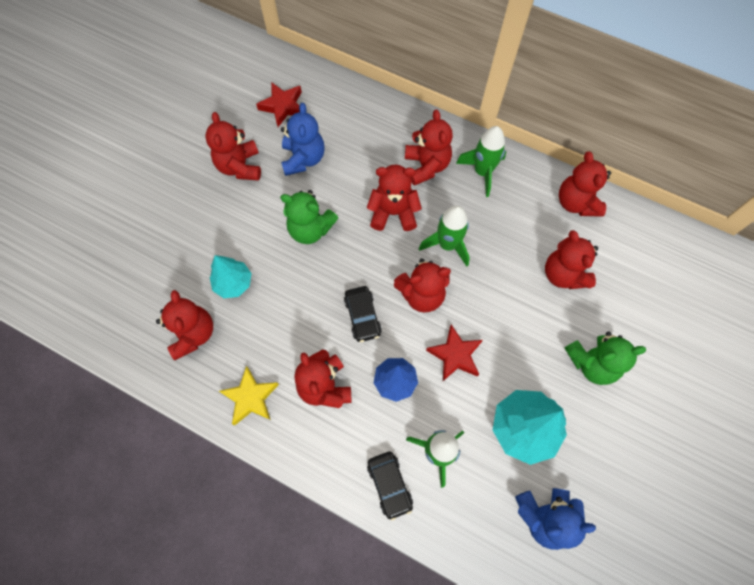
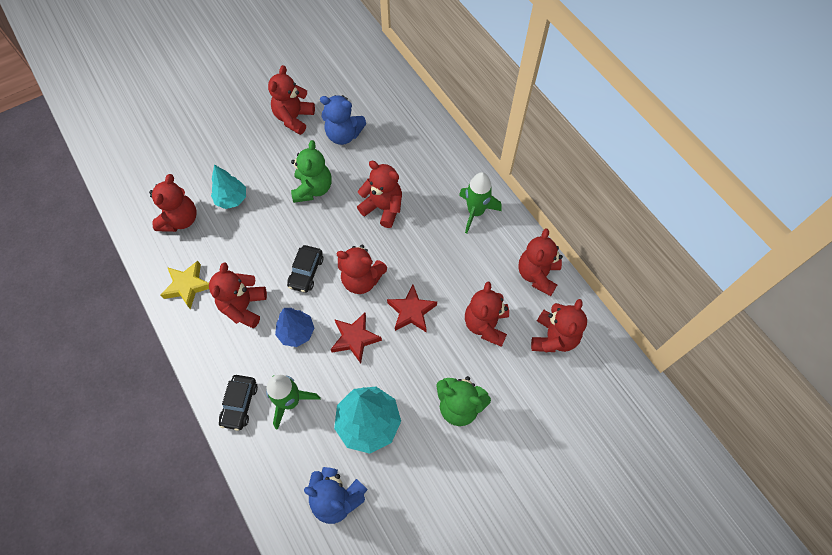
camera: 30 degrees right, 5 degrees down
red star [256,82,302,127] -> red star moved to [387,285,437,332]
green teddy bear [280,190,338,244] -> green teddy bear turned 135 degrees counterclockwise [291,140,331,203]
blue teddy bear [281,103,325,176] -> blue teddy bear turned 75 degrees clockwise [320,95,366,145]
red teddy bear [405,110,453,186] -> red teddy bear moved to [531,299,587,353]
green rocket [419,205,470,266] -> none

